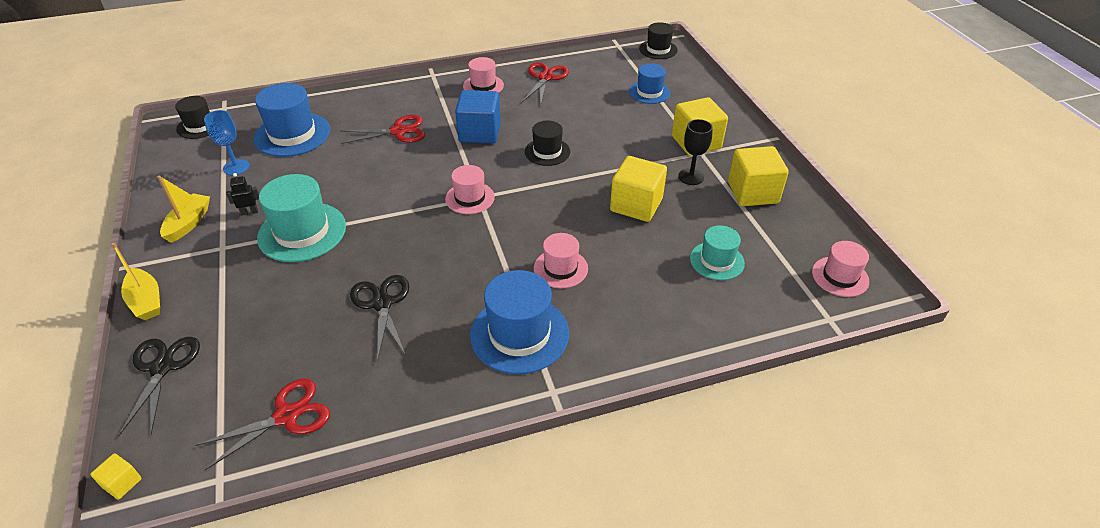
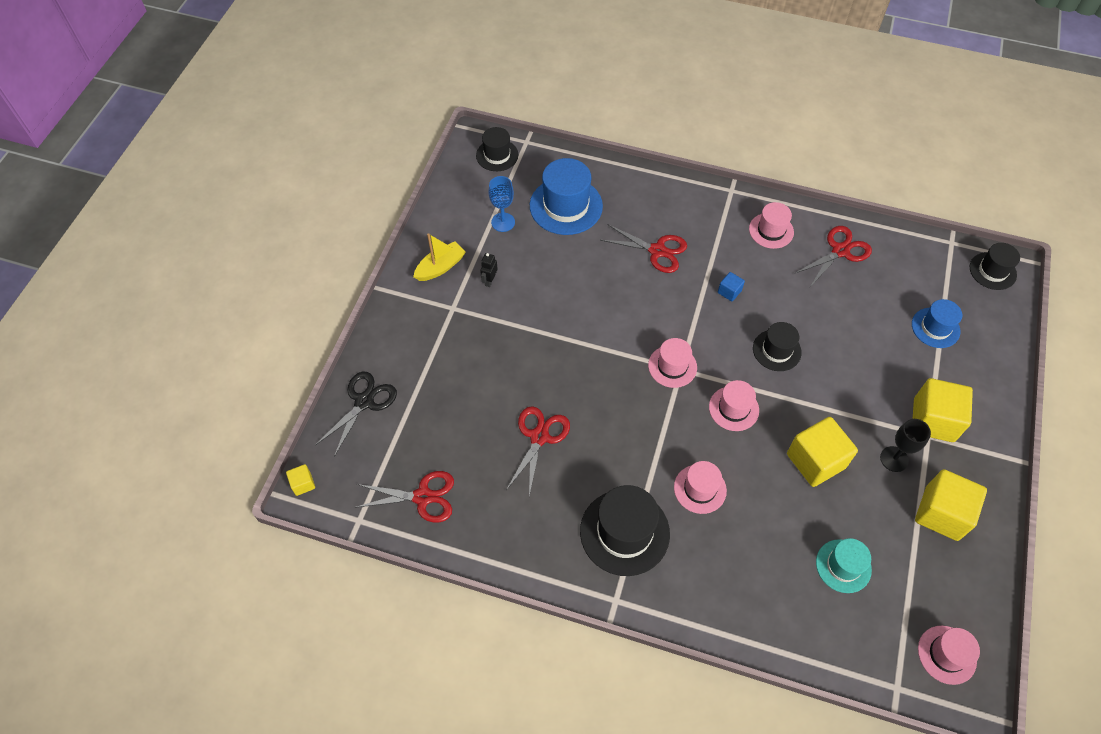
camera: 35 degrees right, 15 degrees up
yellow boat [111,243,160,320] -> none
black robot [226,173,259,216] -> black robot turned 90 degrees counterclockwise [480,253,498,287]
turquoise hat [257,174,346,262] -> none
black scissors [350,275,409,361] -> red scissors [506,406,570,496]
blue cube [455,90,501,144] -> blue cube [718,272,745,301], size x0.46
blue hat [470,270,569,374] -> black hat [580,485,670,576]
none -> pink hat [709,380,759,431]

